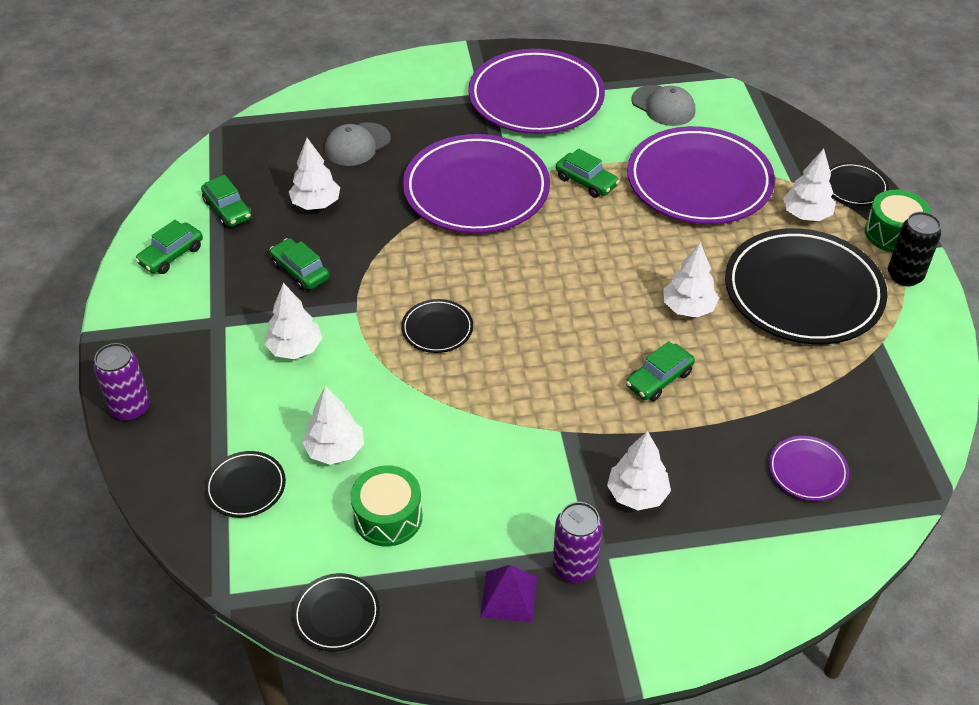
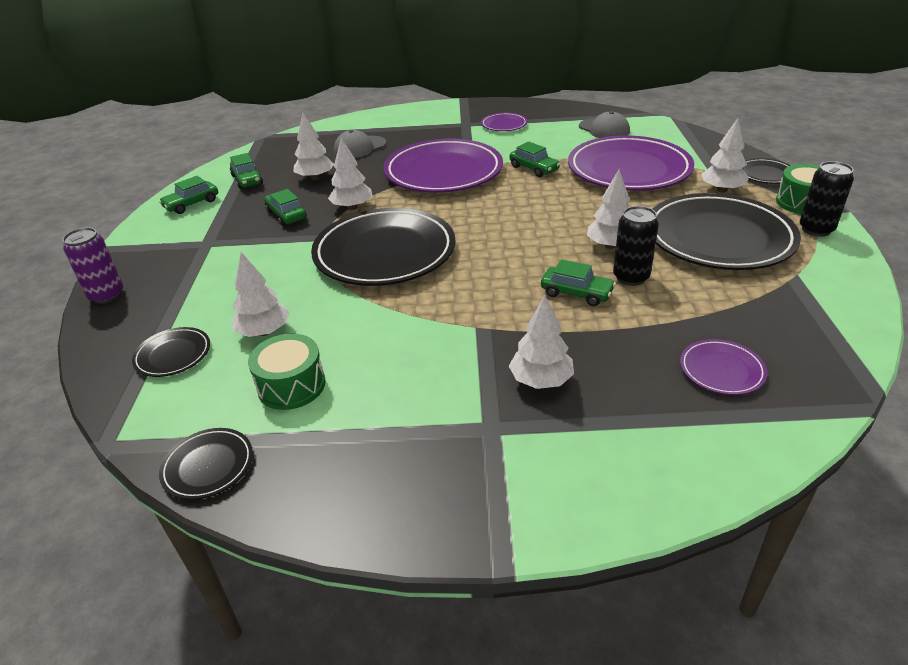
camera: 10 degrees right, 10 degrees down
white tree [264,283,322,359] -> white tree moved to [328,138,373,210]
black plate [401,299,473,353] -> black plate [311,208,456,286], size x2.27
purple plate [468,49,605,134] -> purple plate [481,113,528,131], size x0.44
purple pyramid [480,565,537,623] -> none
purple can [553,502,603,583] -> none
green car [626,341,695,401] -> green car turned 120 degrees counterclockwise [541,259,616,306]
none -> black can [613,206,659,286]

